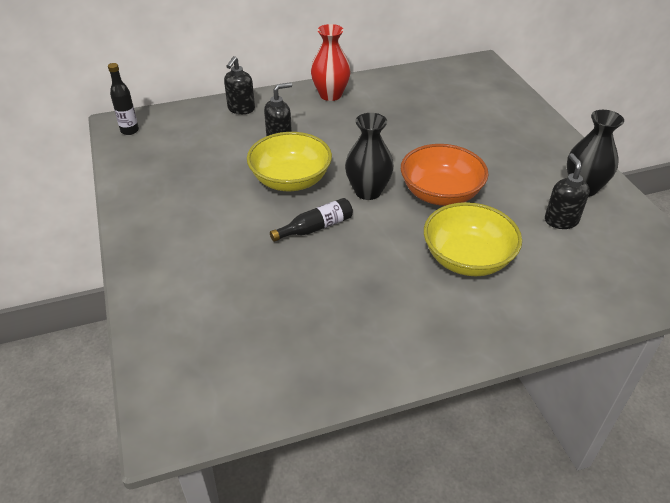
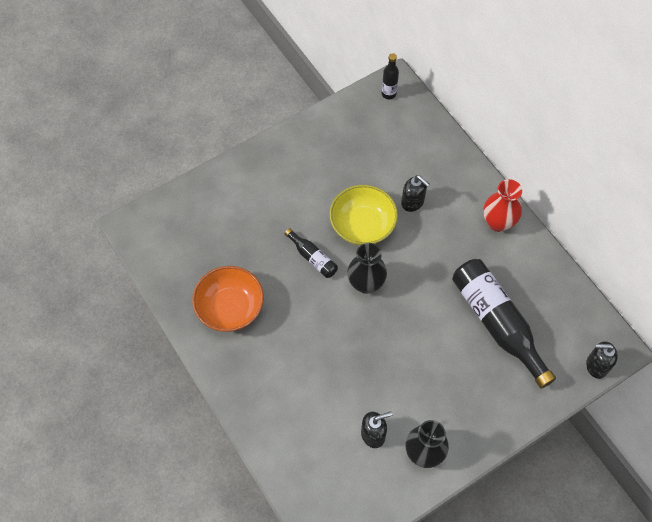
camera: 75 degrees right, 20 degrees up
black soap dispenser [224,56,255,114] -> black soap dispenser moved to [586,341,618,379]
orange bowl [401,144,488,206] -> orange bowl moved to [192,266,264,332]
yellow bowl [424,202,522,276] -> none
none -> black bottle [452,259,556,389]

